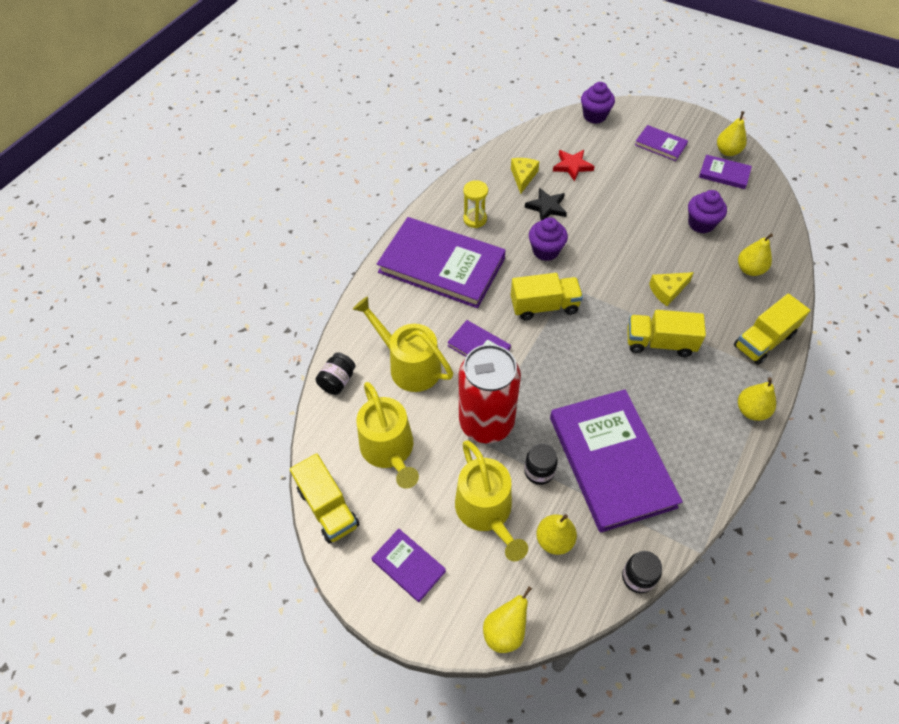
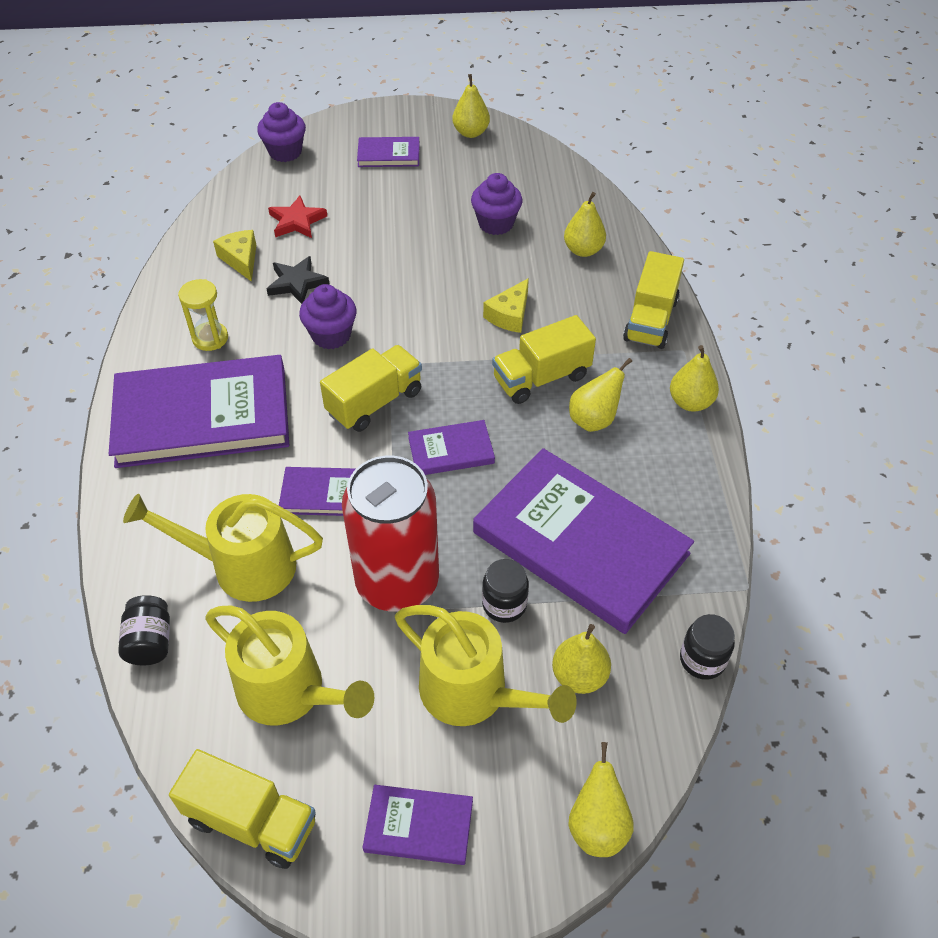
camera: 35 degrees left, 5 degrees down
purple book [699,155,752,189] -> purple book moved to [408,420,495,475]
none -> yellow pear [569,358,632,432]

